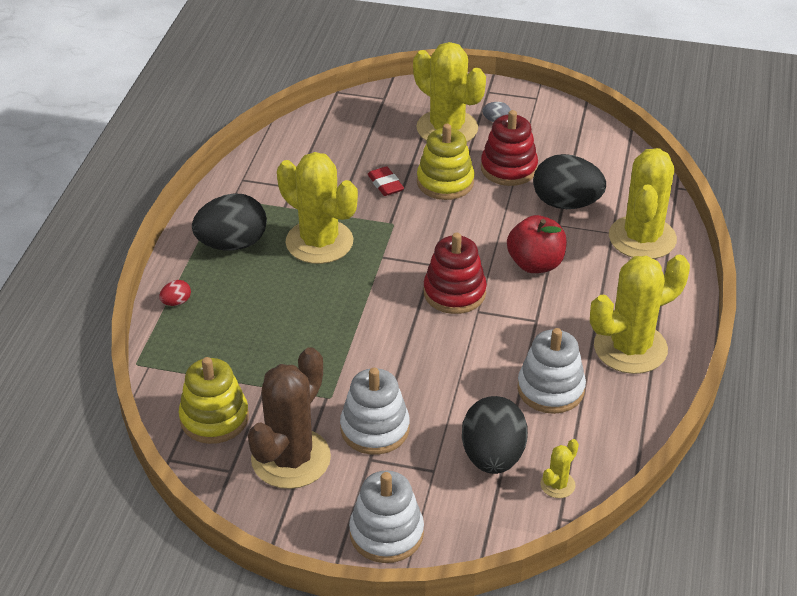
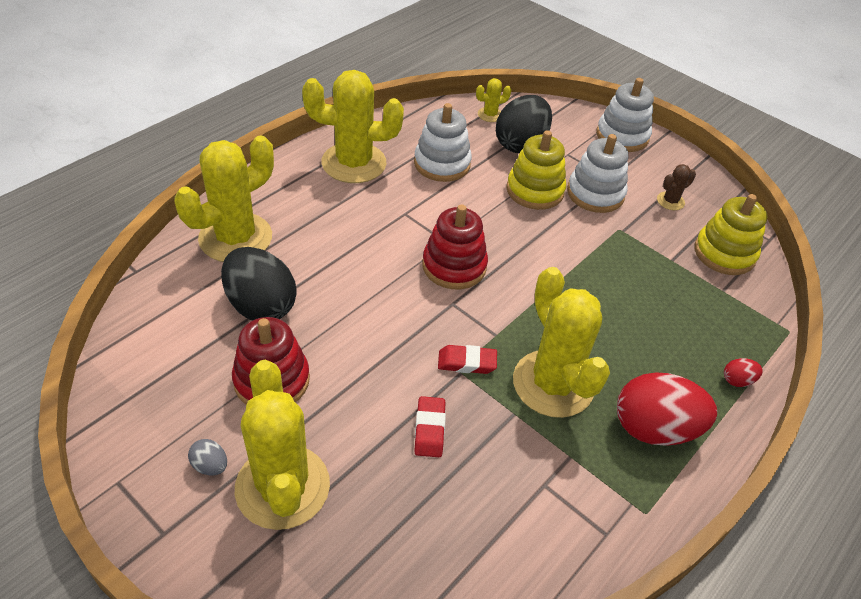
camera: 155 degrees left, 5 degrees up
black egg [192,193,267,250] -> red egg [617,372,717,446]
brown cactus [248,347,331,489] -> brown cactus [657,164,696,210], size x0.43
yellow stacking toy [417,124,474,200] -> yellow stacking toy moved to [506,130,566,210]
red apple [507,215,567,273] -> none
none -> red eraser [438,345,497,374]

